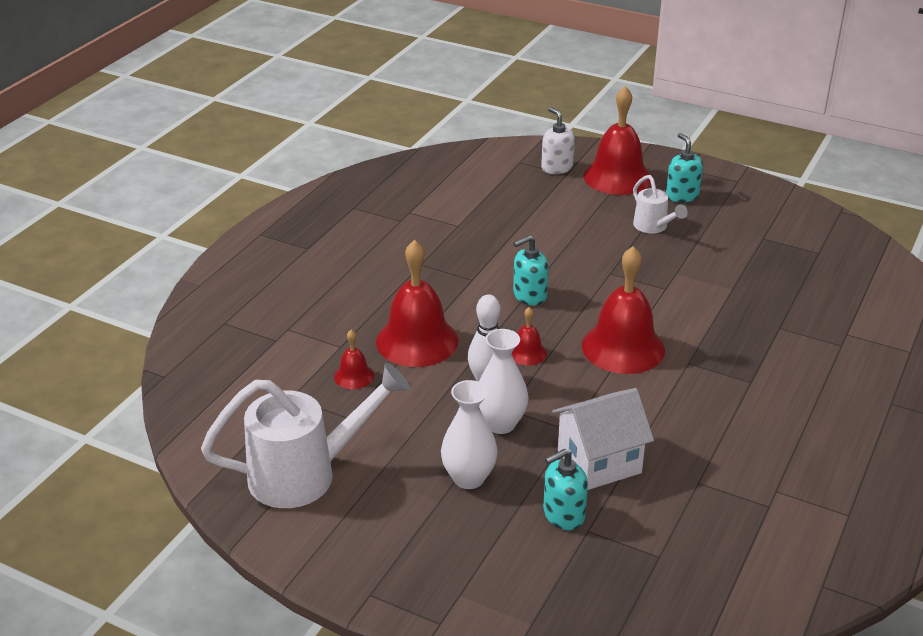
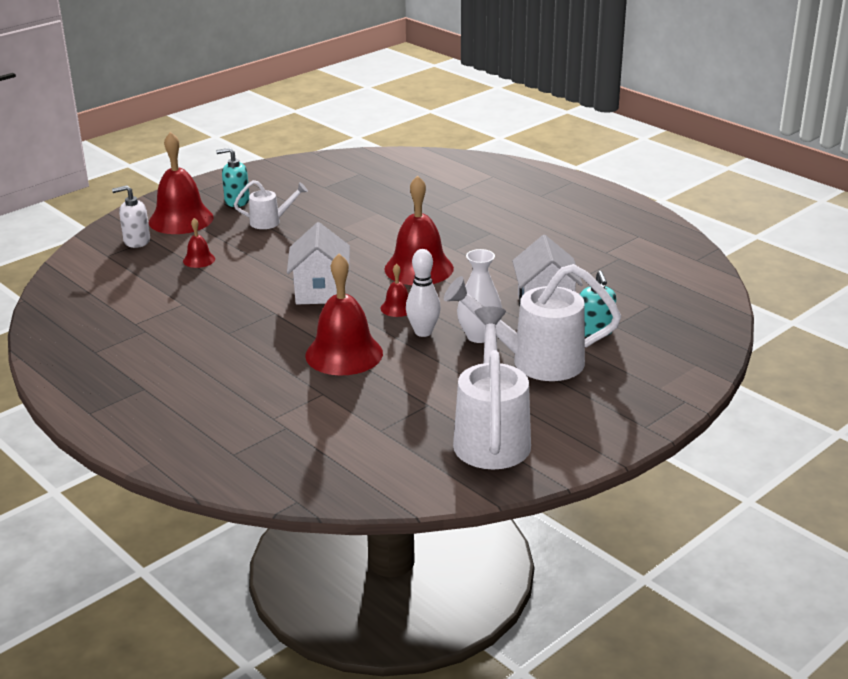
camera: 70 degrees left, 5 degrees down
red bell [334,330,374,389] -> red bell moved to [183,218,215,268]
white vase [441,380,498,489] -> white watering can [444,264,621,381]
turquoise soap dispenser [513,235,549,306] -> white house [287,222,350,304]

